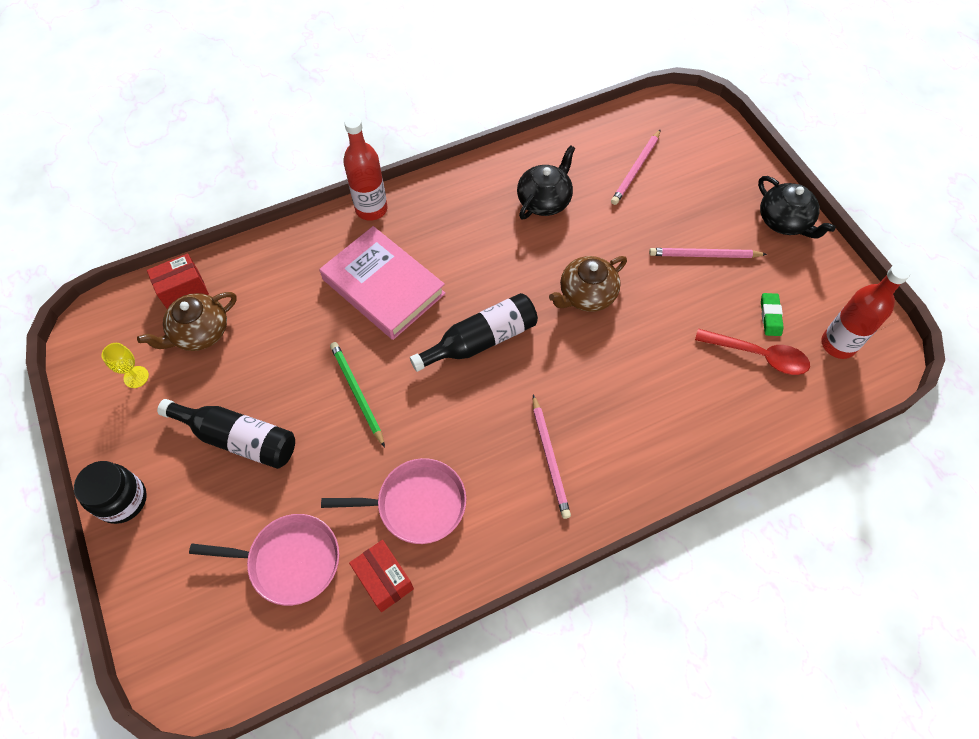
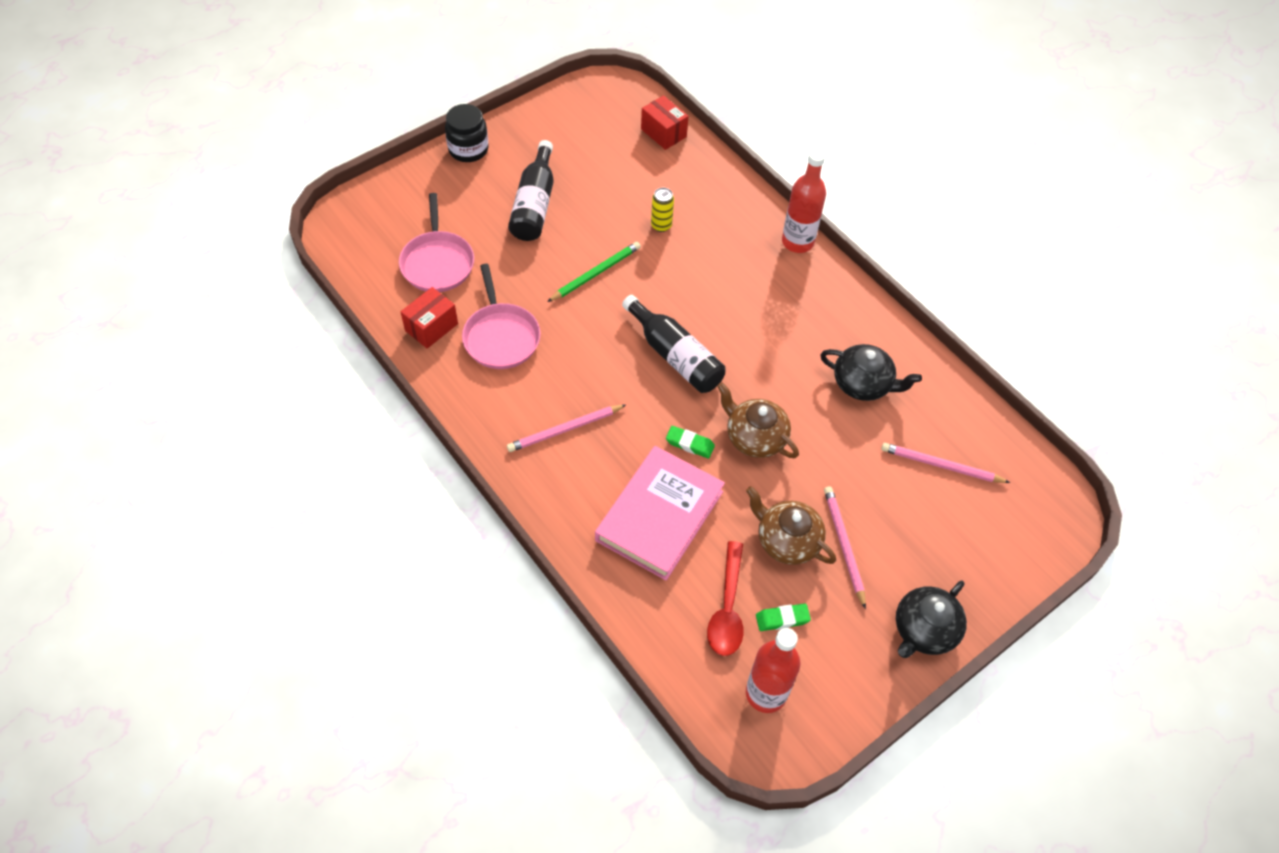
camera: 75 degrees right, 5 degrees down
yellow goblet [102,343,149,388] -> none
brown teapot [137,292,237,351] -> brown teapot moved to [746,486,836,565]
pink book [319,226,446,340] -> pink book moved to [595,446,725,581]
none -> yellow can [651,188,674,232]
none -> green eraser [666,426,715,458]

